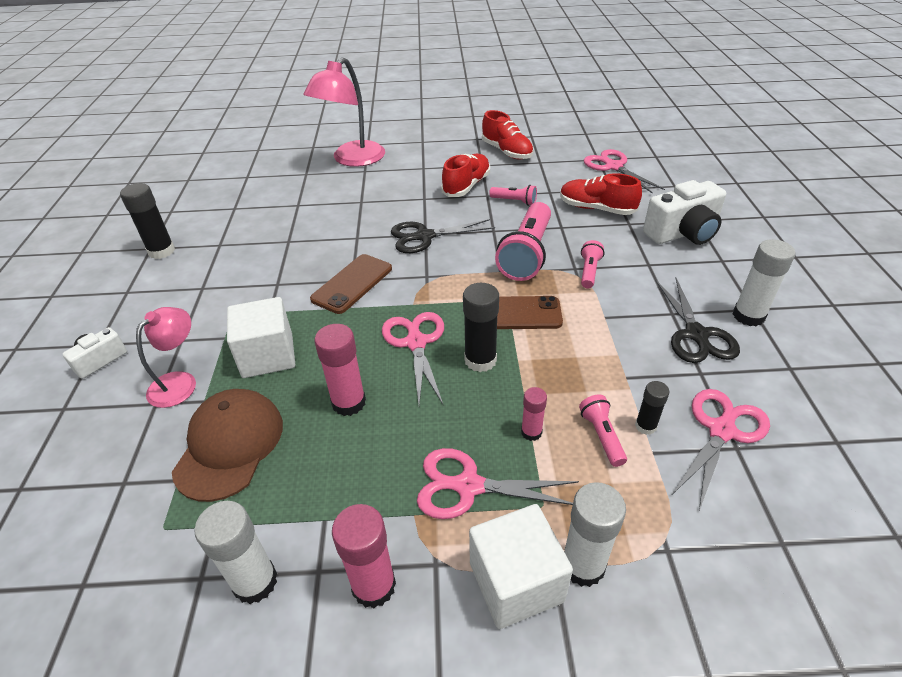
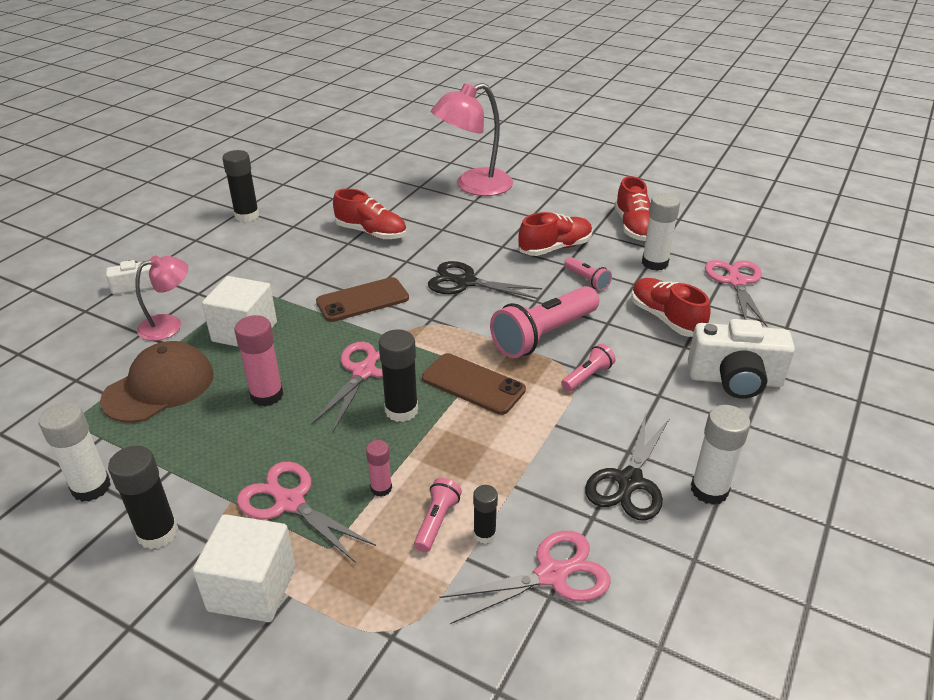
camera: 30 degrees right, 5 degrees down
pink glue stick [332,504,396,608] -> black glue stick [108,446,178,549]
white glue stick [564,482,626,587] -> white glue stick moved to [642,193,680,271]
none -> red shoe [333,188,407,240]

